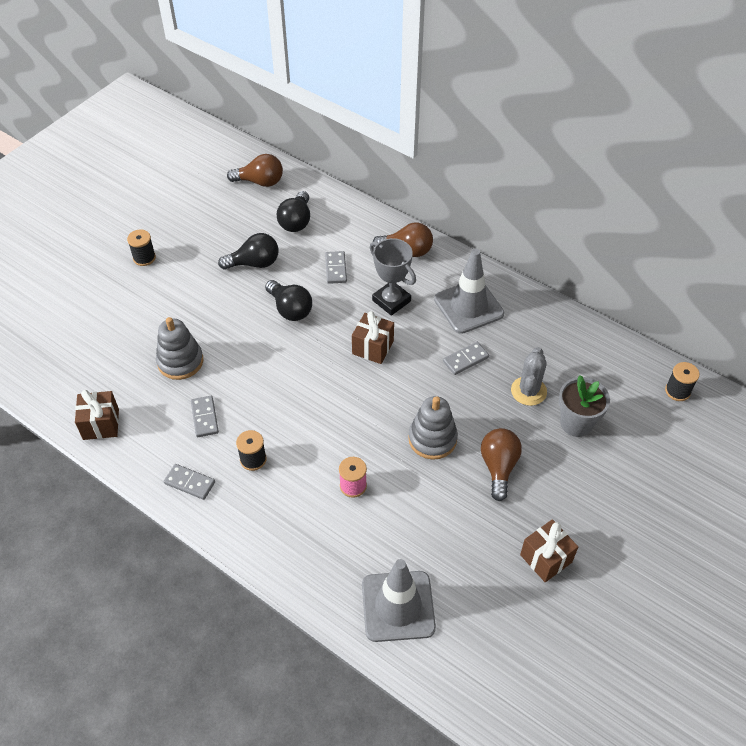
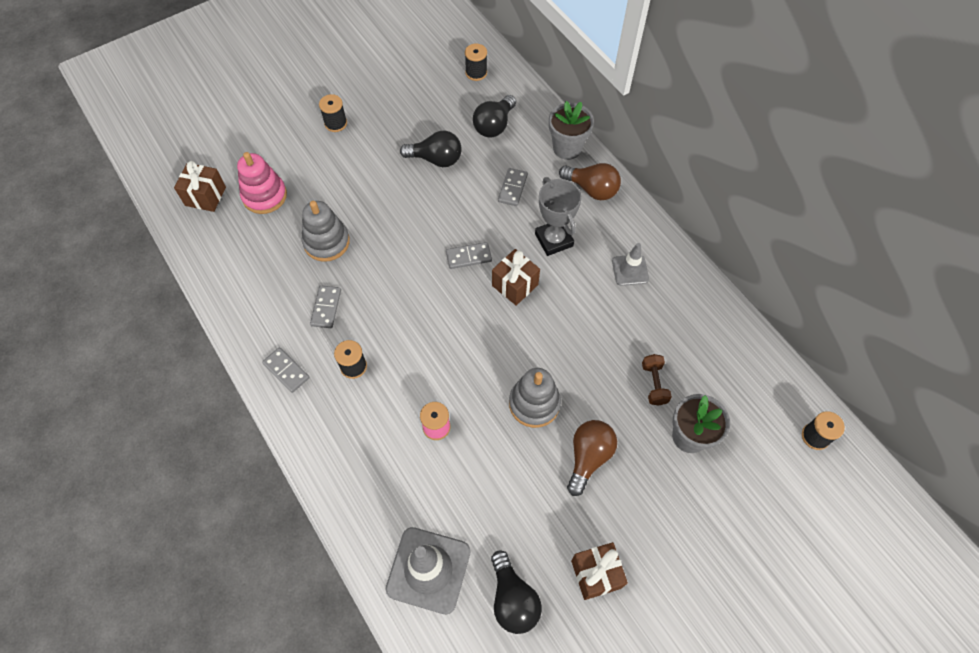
camera: 20 degrees right, 10 degrees up
brown gift [75,390,119,440] -> brown gift moved to [174,161,226,212]
brown light bulb [227,154,283,187] -> black spool [465,44,487,81]
black light bulb [265,280,312,321] -> black light bulb moved to [491,550,542,634]
grey traffic cone [434,249,504,334] -> grey traffic cone [612,243,649,286], size x0.56
grey domino [443,342,489,375] -> grey domino moved to [446,242,492,269]
grey cactus [511,347,547,406] -> brown dumbbell [642,354,672,406]
none -> pink stacking toy [237,152,287,214]
none -> grey flower pot [549,101,594,160]

